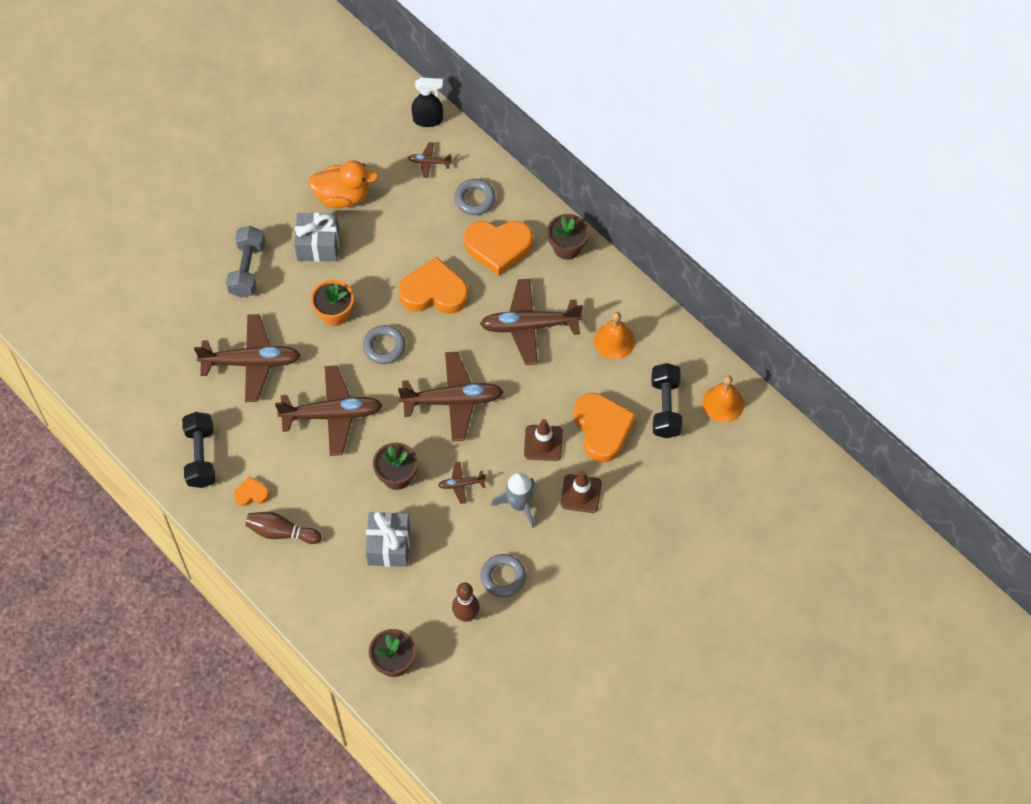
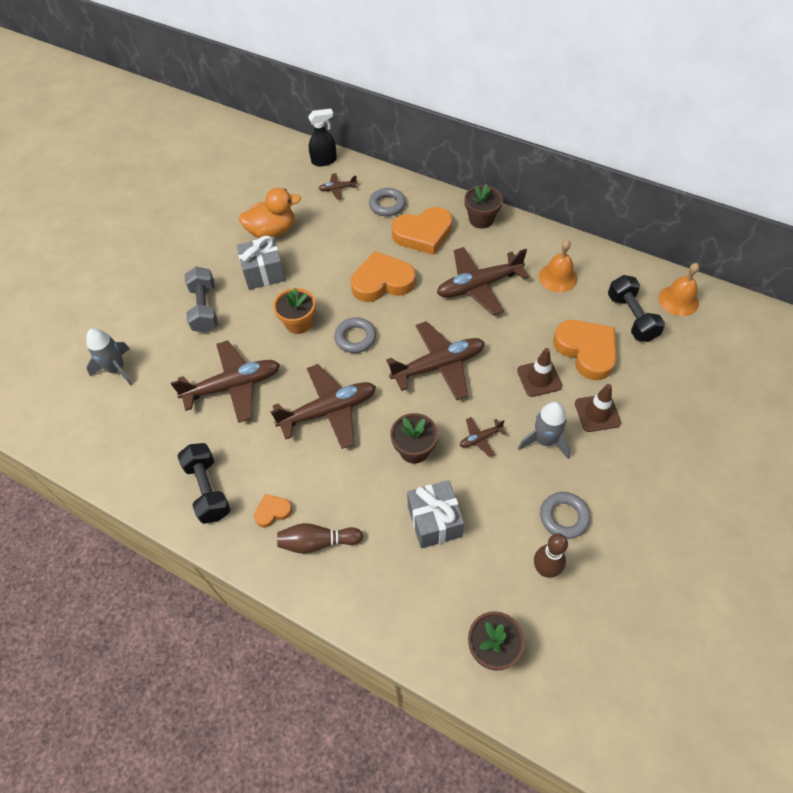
camera: 15 degrees left, 5 degrees down
none -> grey rocket [86,328,133,385]

